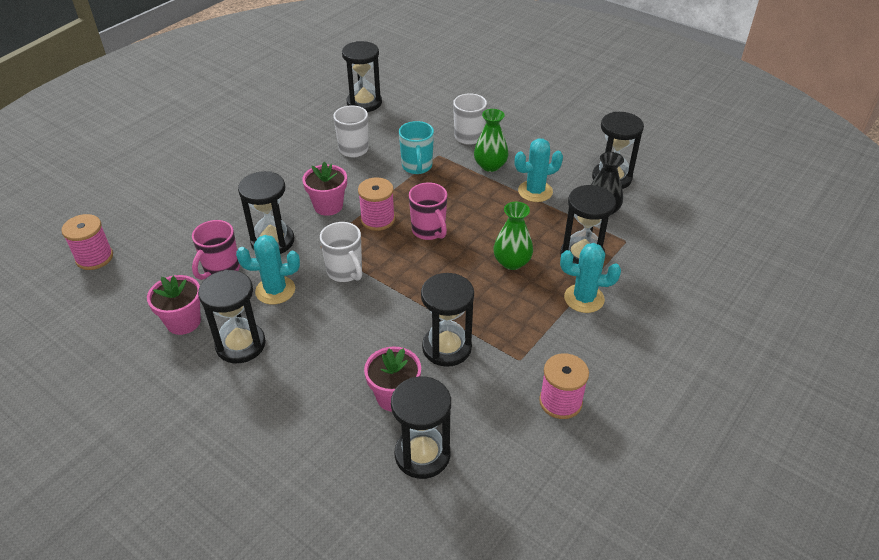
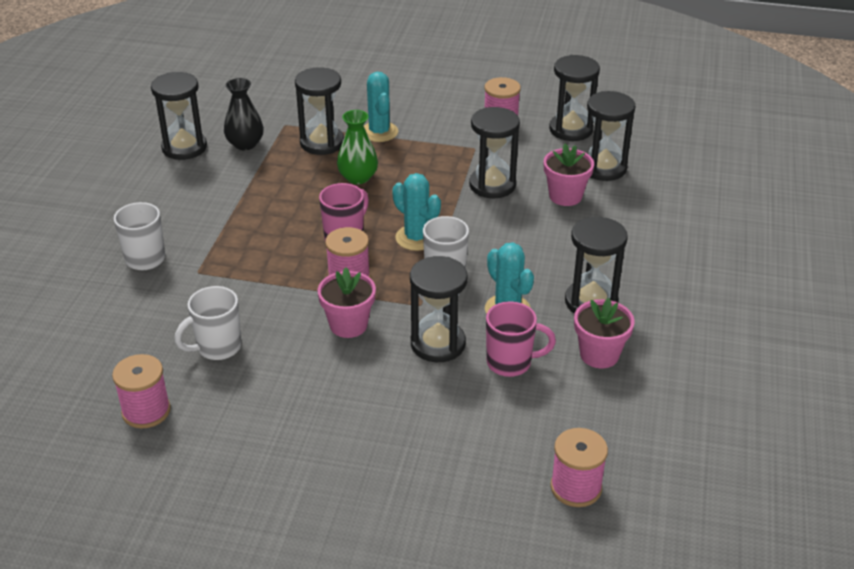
camera: 115 degrees left, 5 degrees down
black hourglass [342,41,382,112] -> black hourglass moved to [549,55,600,141]
turquoise mug [399,121,434,174] -> none
green vase [474,109,509,172] -> none
turquoise cactus [515,139,563,202] -> turquoise cactus moved to [392,173,441,251]
none -> pink spool [112,354,171,429]

